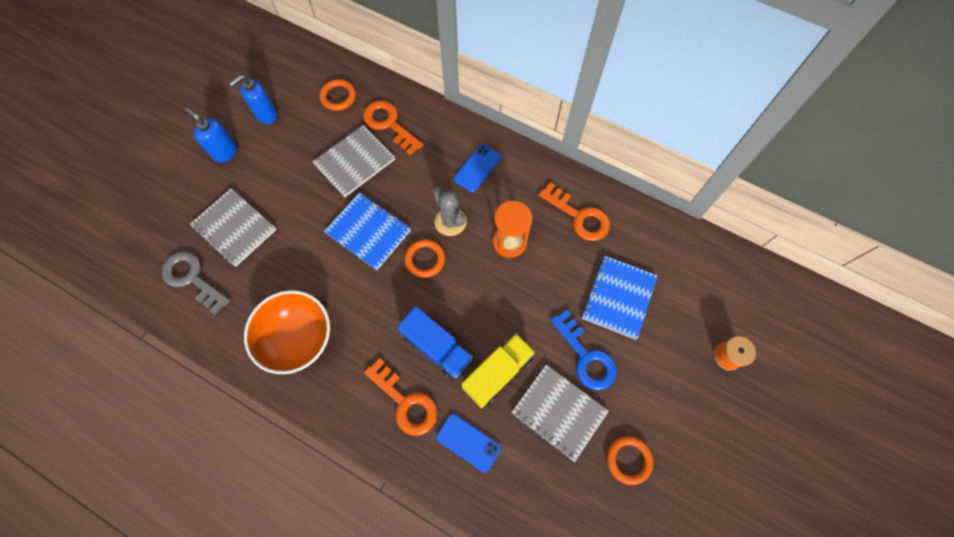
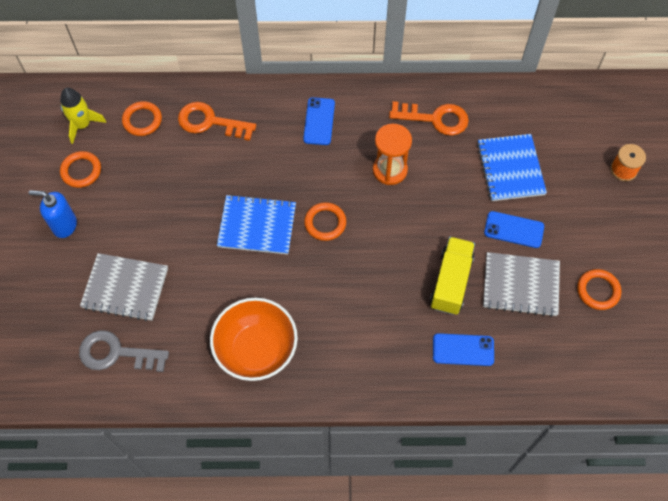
camera: 30 degrees left, 5 degrees down
blue soap dispenser [229,75,277,124] -> orange ring [60,151,101,188]
grey notebook [313,125,395,197] -> none
orange key [364,358,438,436] -> none
blue truck [397,306,473,380] -> none
grey cactus [433,187,467,236] -> none
blue key [550,310,617,391] -> blue phone [484,211,544,248]
none -> yellow rocket [60,88,106,144]

